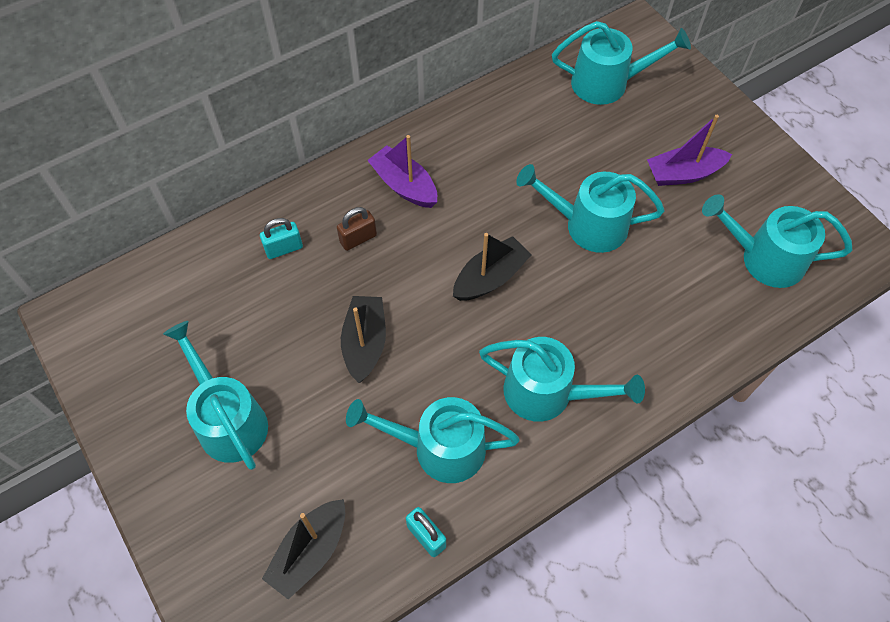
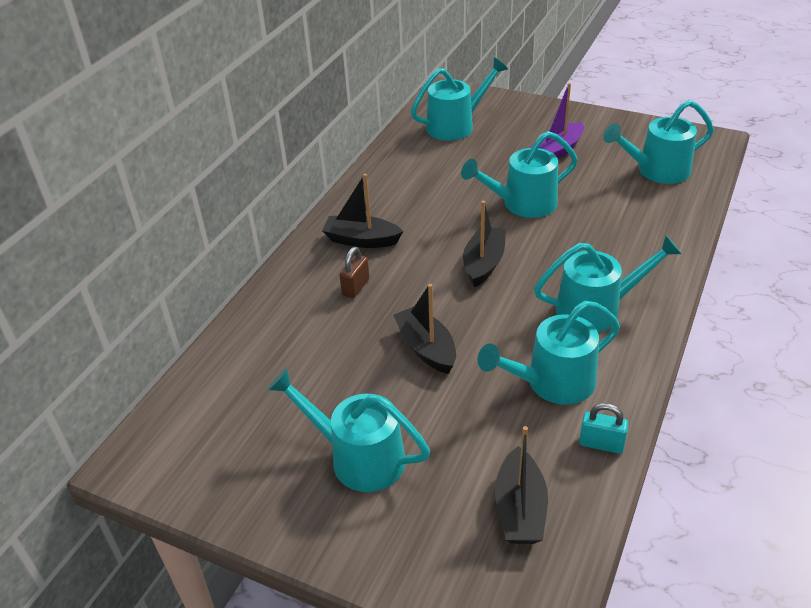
camera: 30 degrees left, 20 degrees down
turquoise padlock [260,218,303,259] -> none
purple boat [367,135,437,208] -> black boat [322,174,403,248]

